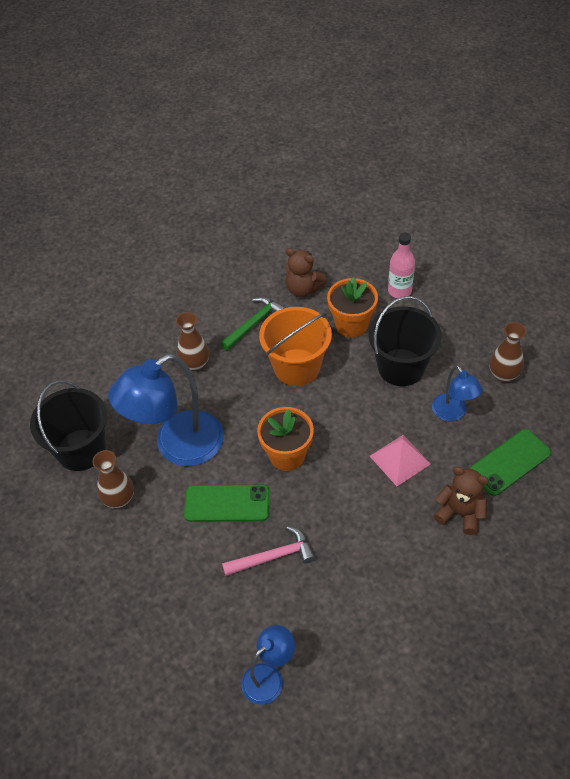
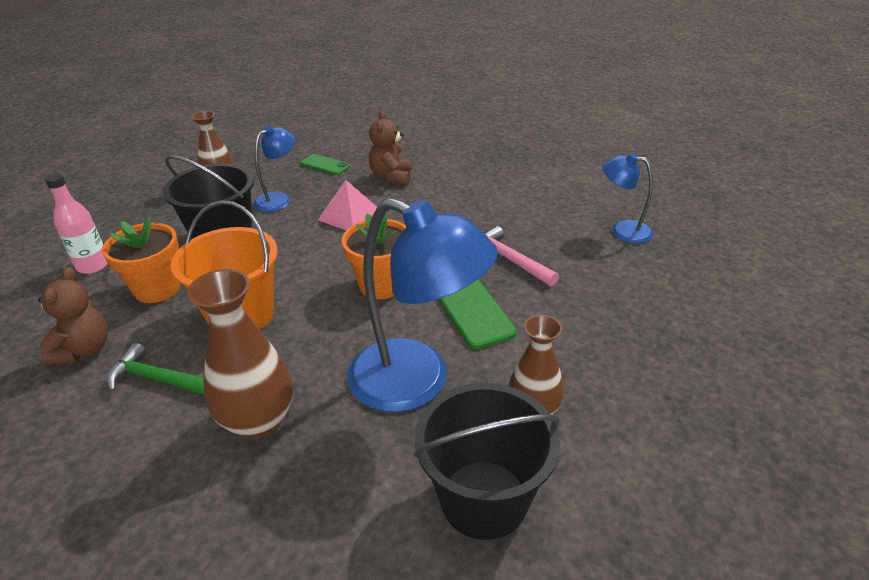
camera: 115 degrees left, 15 degrees down
brown vase [176,312,209,371] -> brown vase [187,269,293,439], size x1.51
green phone [470,429,551,496] -> green phone [300,154,350,175], size x0.63

